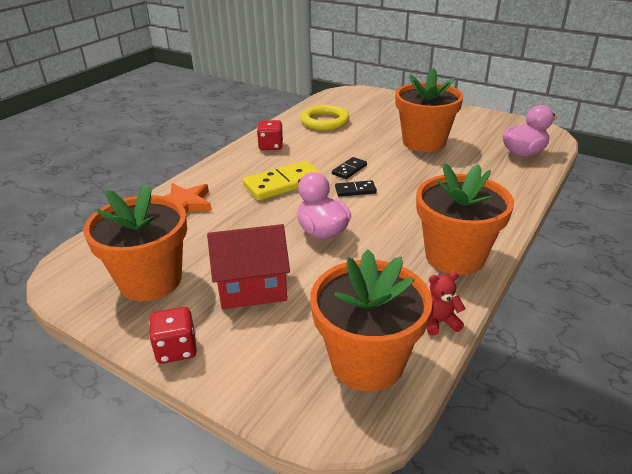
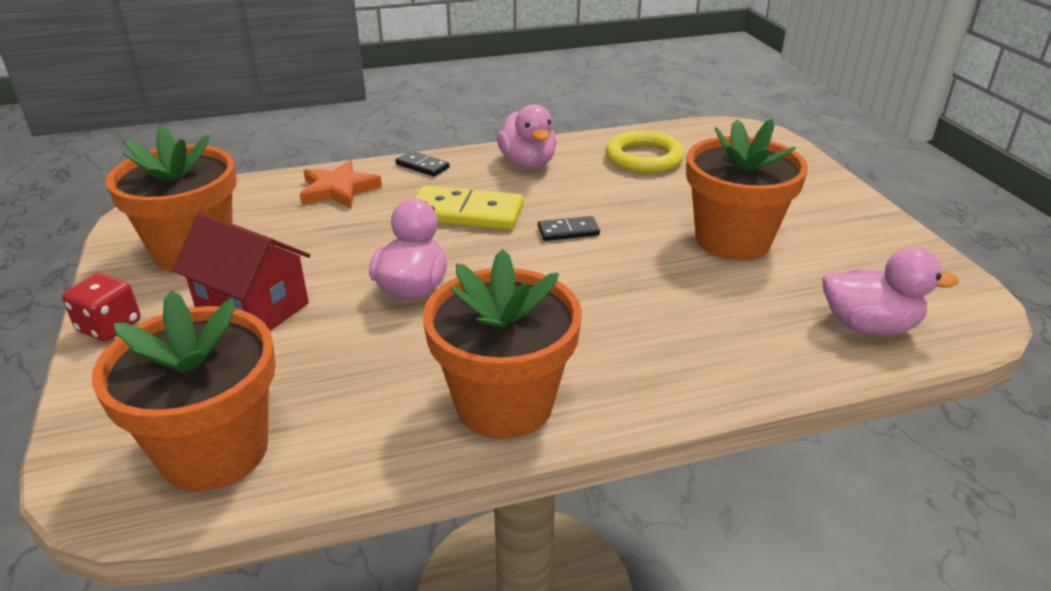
camera: 40 degrees right, 0 degrees up
red dice [257,120,283,150] -> pink duck [497,104,556,169]
black domino [335,180,377,197] -> black domino moved to [395,151,450,177]
red teddy bear [427,272,466,335] -> none

